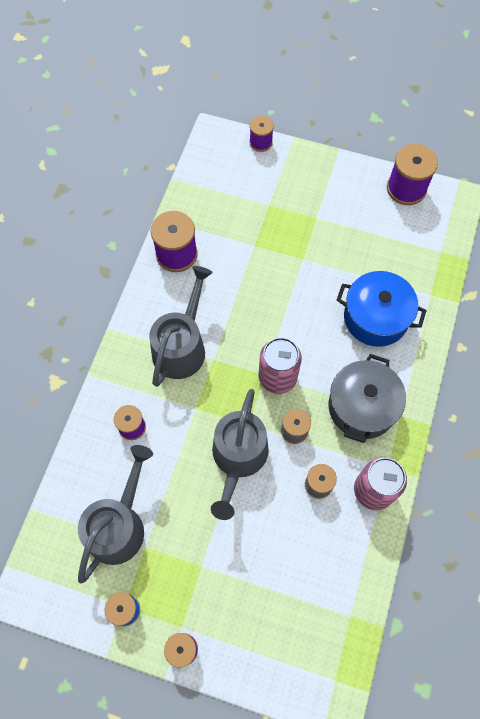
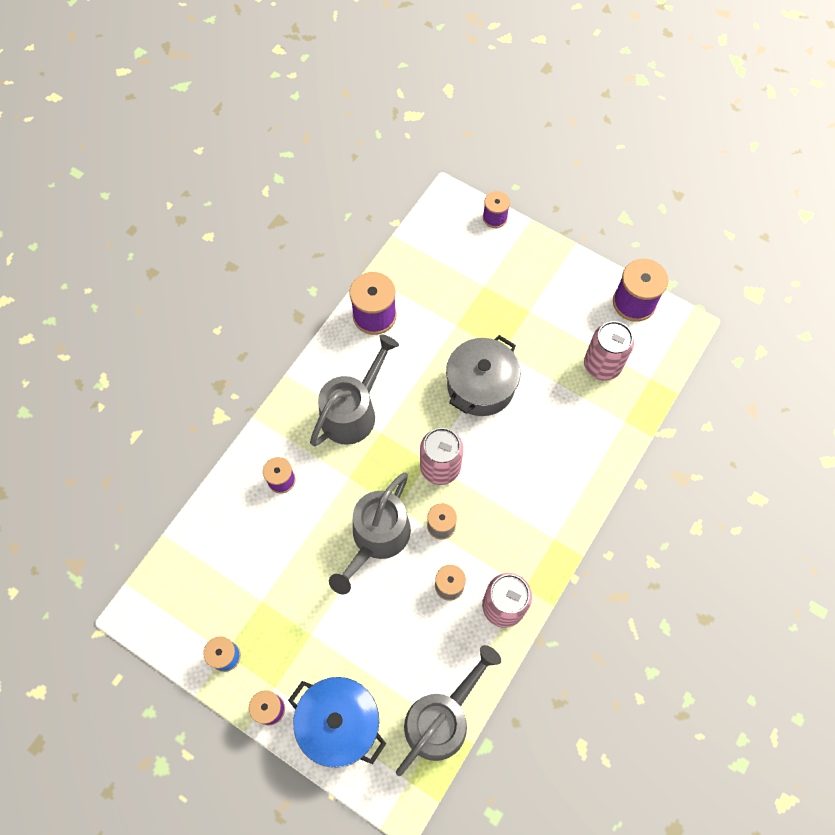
camera: 15 degrees right, 0 degrees up
grey watering can [78,445,153,583] -> grey watering can moved to [396,645,501,776]
grey pot [329,354,406,443] -> grey pot moved to [446,335,521,416]
blue pot [337,271,427,347] -> blue pot moved to [288,677,386,768]
none -> pink can [584,321,634,381]

